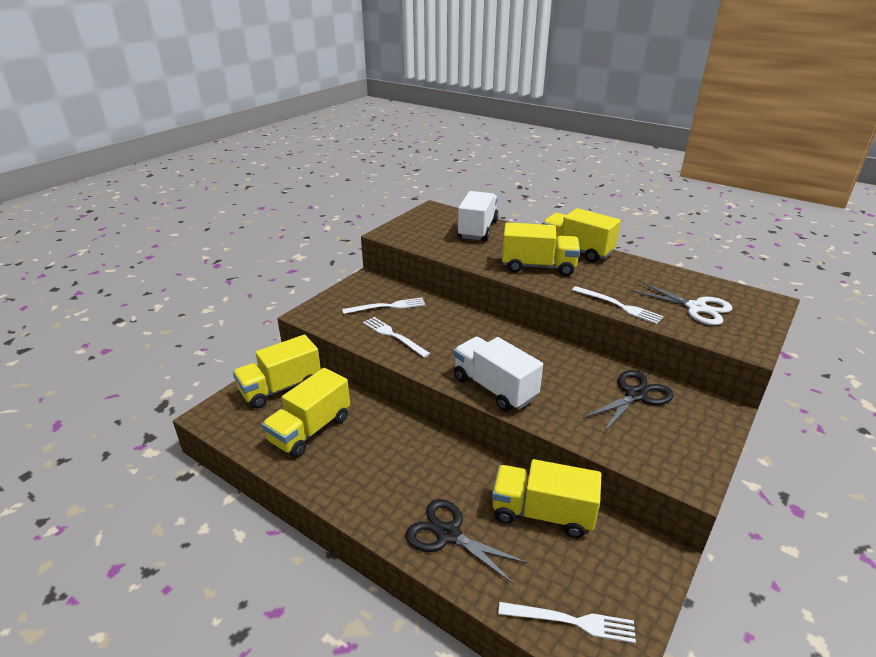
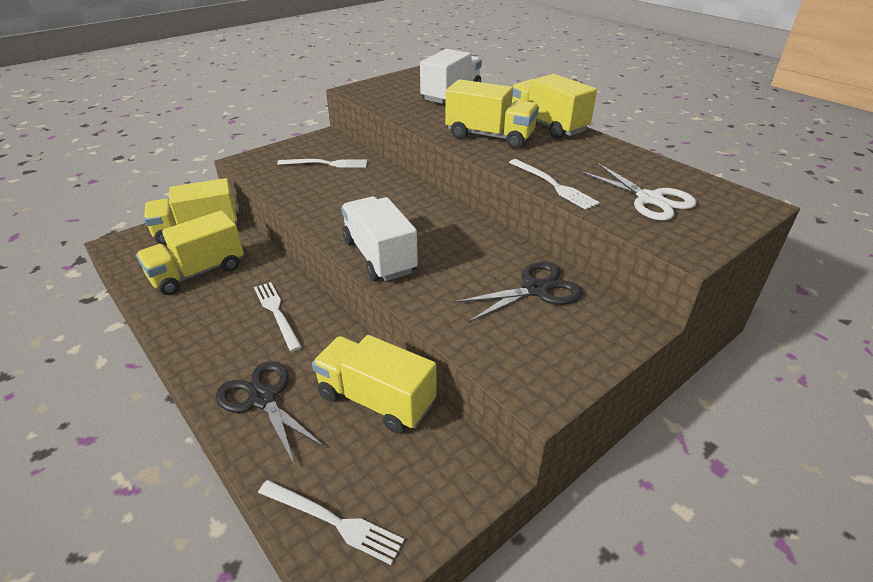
camera: 15 degrees right, 5 degrees up
white fork [363,317,431,358] -> white fork moved to [254,282,302,352]

